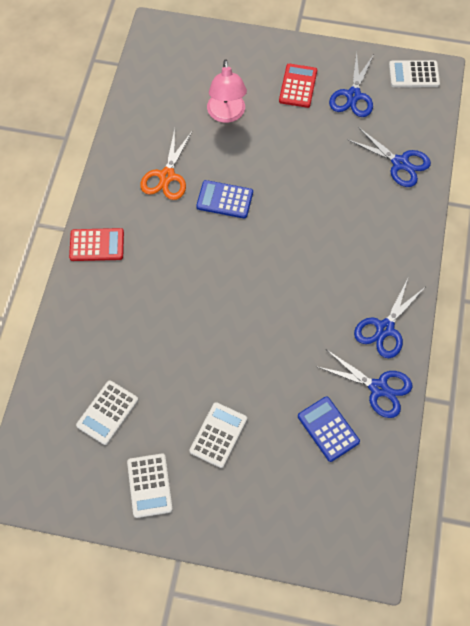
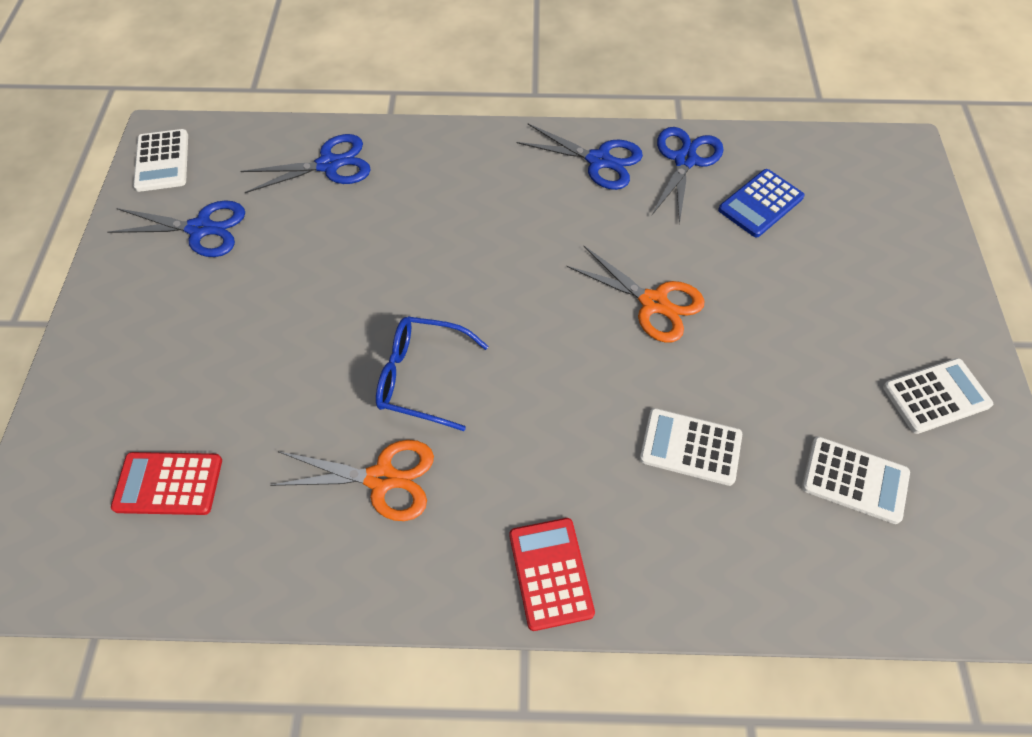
camera: 100 degrees left, 5 degrees down
white calculator [190,402,247,468] -> white calculator moved to [640,408,742,486]
blue calculator [196,180,253,219] -> blue glasses [376,317,488,431]
pink lamp [207,59,247,123] -> none
red calculator [279,63,317,108] -> red calculator moved to [111,452,222,515]
blue scissors [348,127,431,187] -> blue scissors turned 45 degrees clockwise [241,134,371,193]
none -> orange scissors [567,246,704,343]

